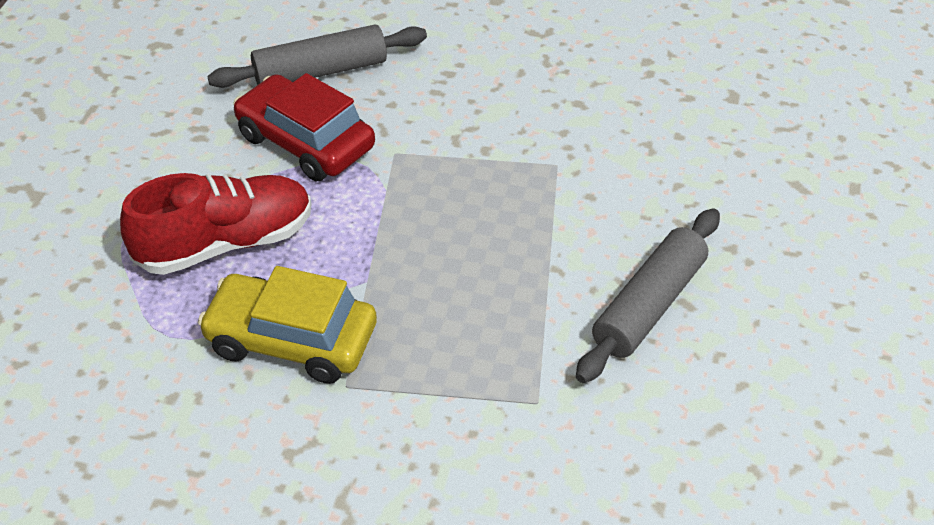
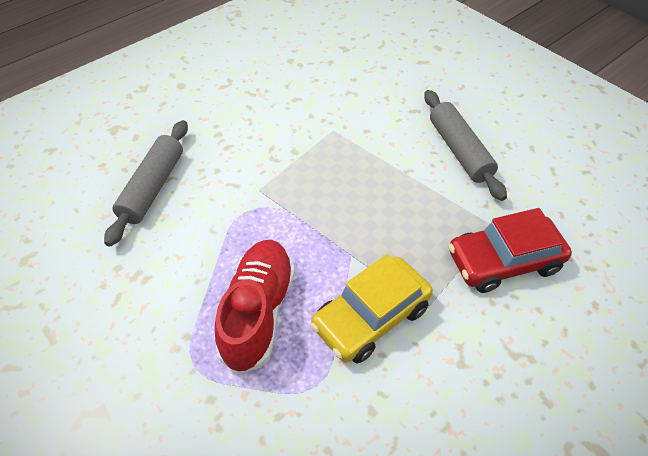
camera: 55 degrees left, 5 degrees up
red car [233,73,375,181] -> red car moved to [448,208,572,293]

